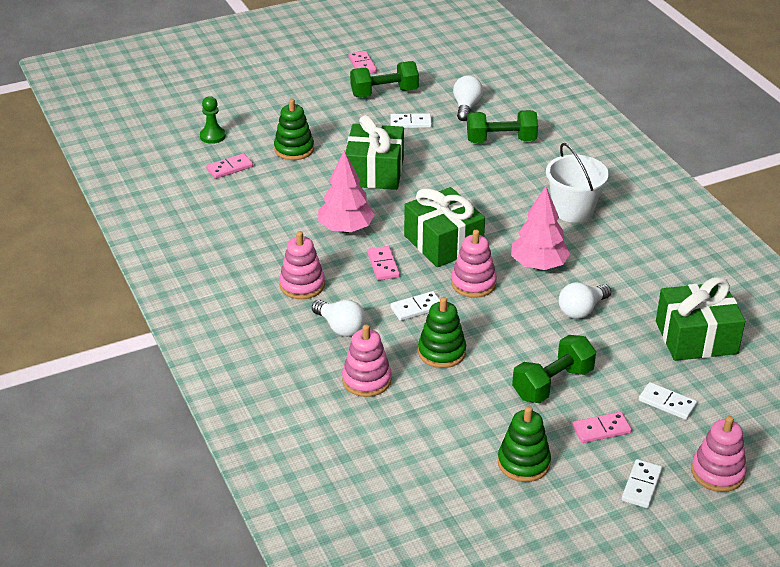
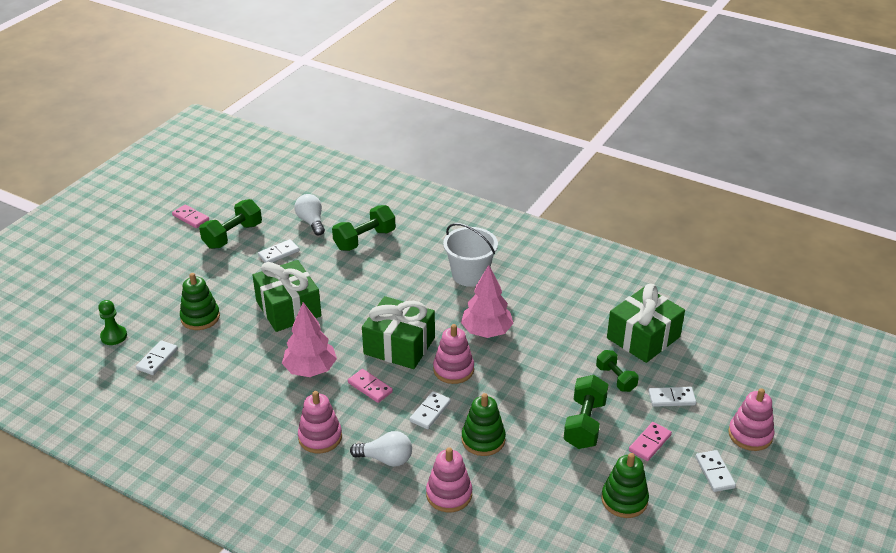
camera: 35 degrees left, 0 degrees up
pink domino [206,153,253,179] -> white domino [136,340,178,375]
white light bulb [559,282,611,319] -> none
none -> green dumbbell [596,350,639,392]

